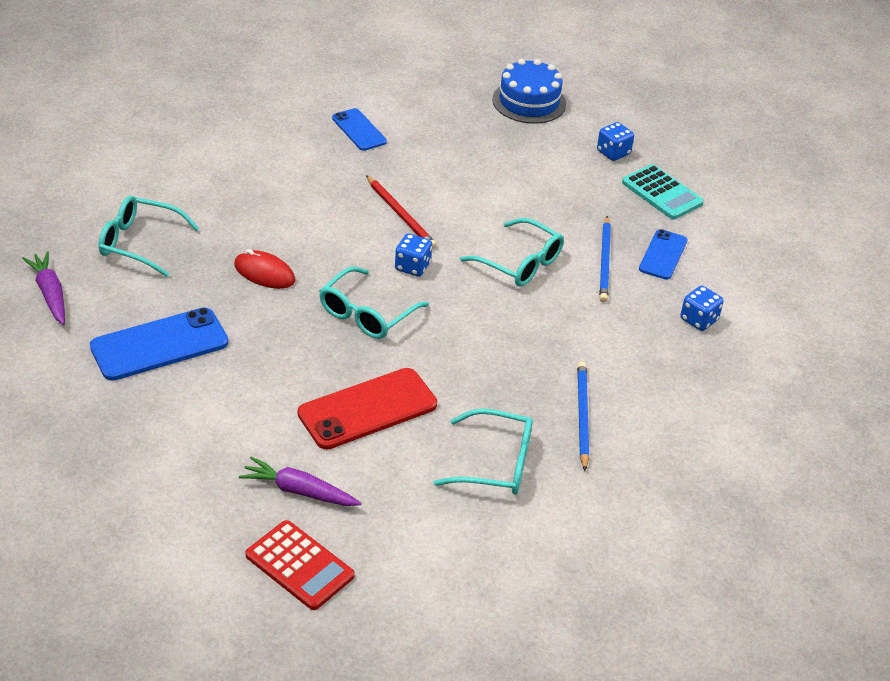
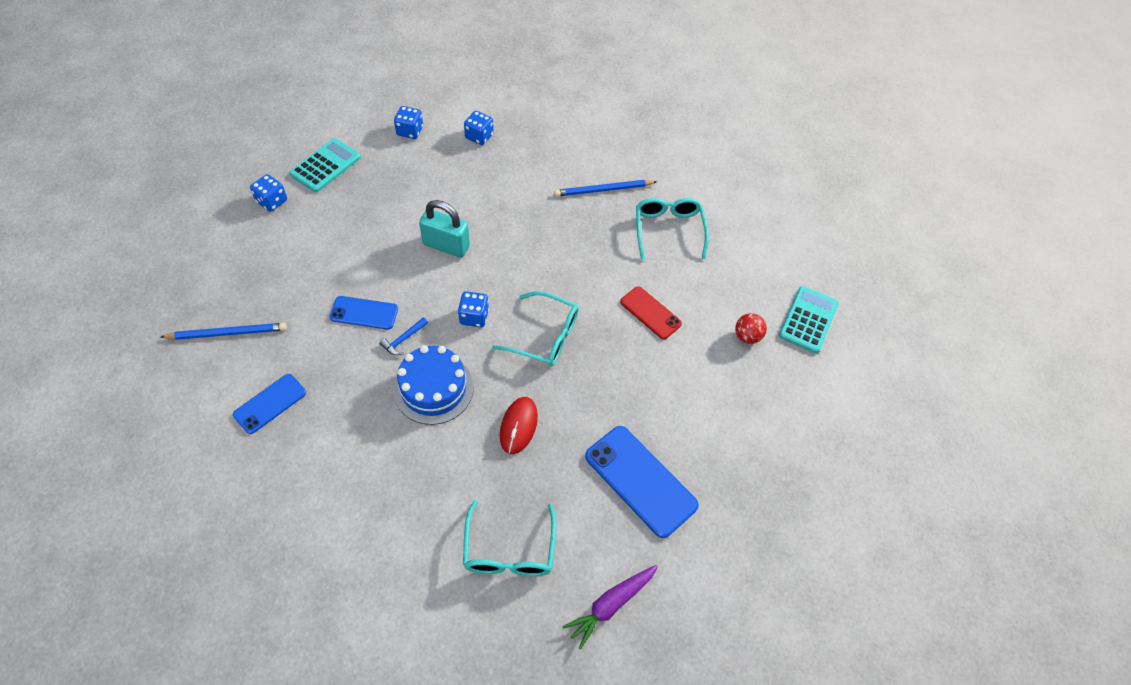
camera: 105 degrees left, 15 degrees up
purple carrot [239,456,362,506] -> red ball [735,313,767,344]
red calculator [245,520,355,610] -> turquoise calculator [779,286,839,353]
red phone [298,368,437,450] -> red phone [620,286,682,339], size x0.61
red pencil [366,175,437,249] -> blue hammer [379,317,428,355]
turquoise glasses [460,218,564,287] -> turquoise padlock [419,200,470,258]
blue cake [492,59,566,124] -> blue cake moved to [393,345,474,425]
blue pencil [599,216,611,302] -> blue pencil moved to [161,323,287,340]
blue phone [639,229,687,280] -> blue phone moved to [330,296,398,330]
none -> blue dice [394,106,423,139]

